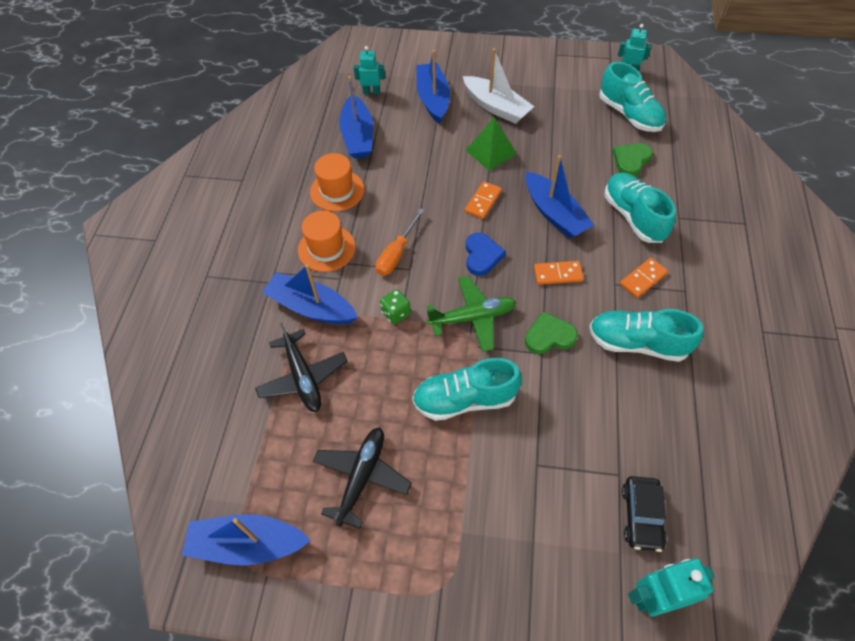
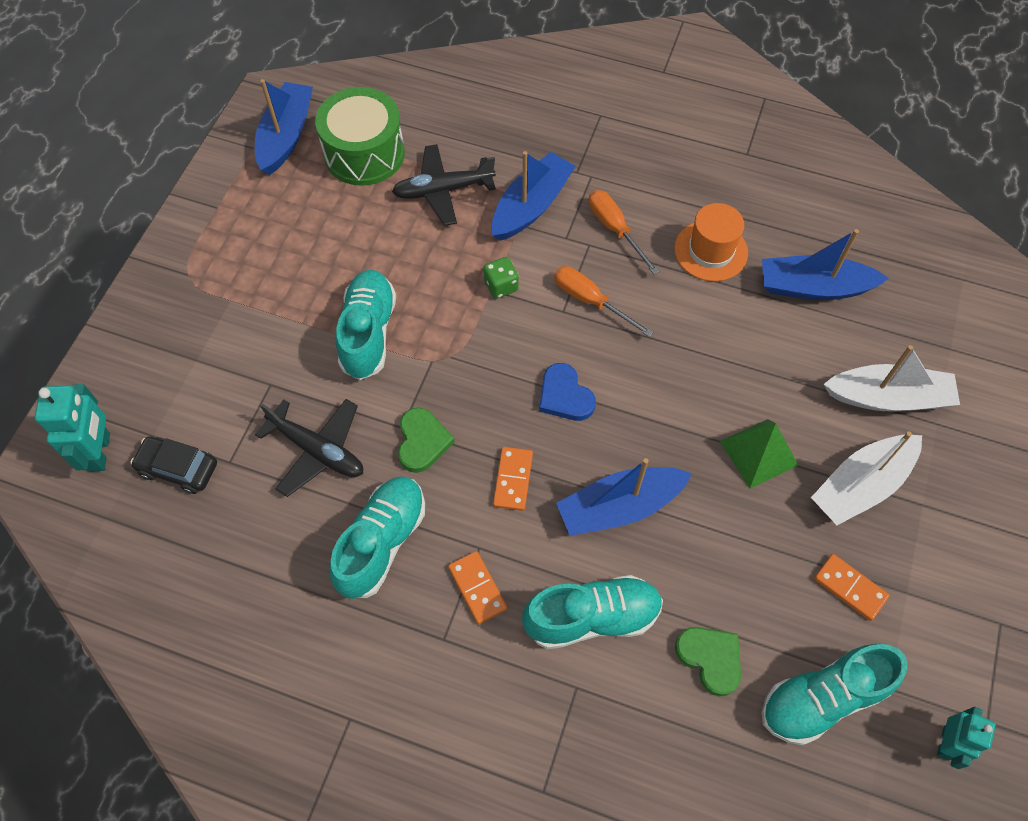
camera: 100 degrees right, 5 degrees up
orange hat [298,211,356,272] -> orange screwdriver [589,190,659,274]
black plane [313,428,412,529] -> black plane moved to [255,399,363,497]
turquoise robot [354,46,385,94] -> none
blue boat [416,50,450,124] -> white boat [824,345,960,411]
green plane [427,276,517,352] -> none
orange domino [465,181,502,219] -> orange domino moved to [814,554,890,621]
blue heart [466,233,506,276] -> blue heart turned 45 degrees clockwise [539,363,596,421]
none -> green drum [315,87,405,186]

